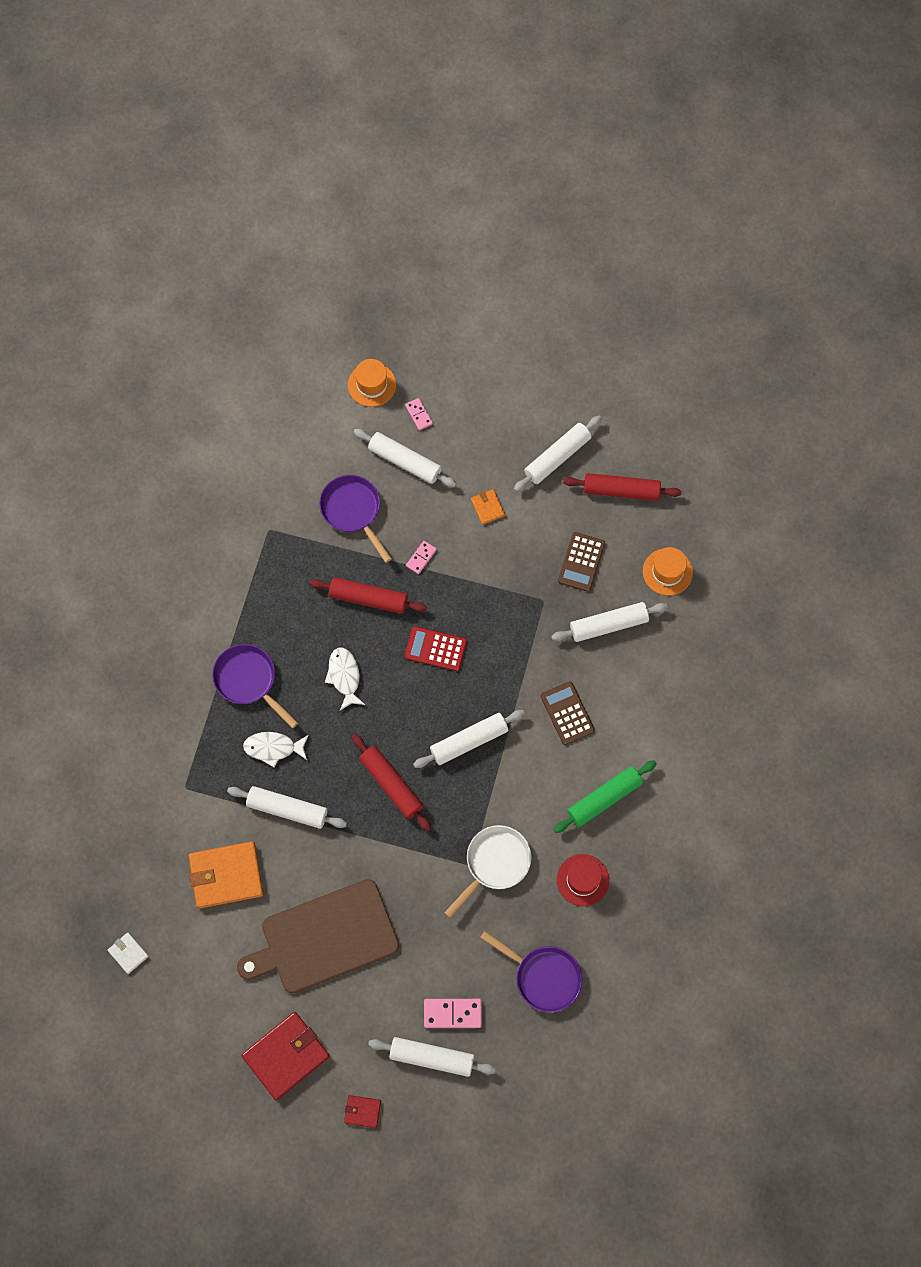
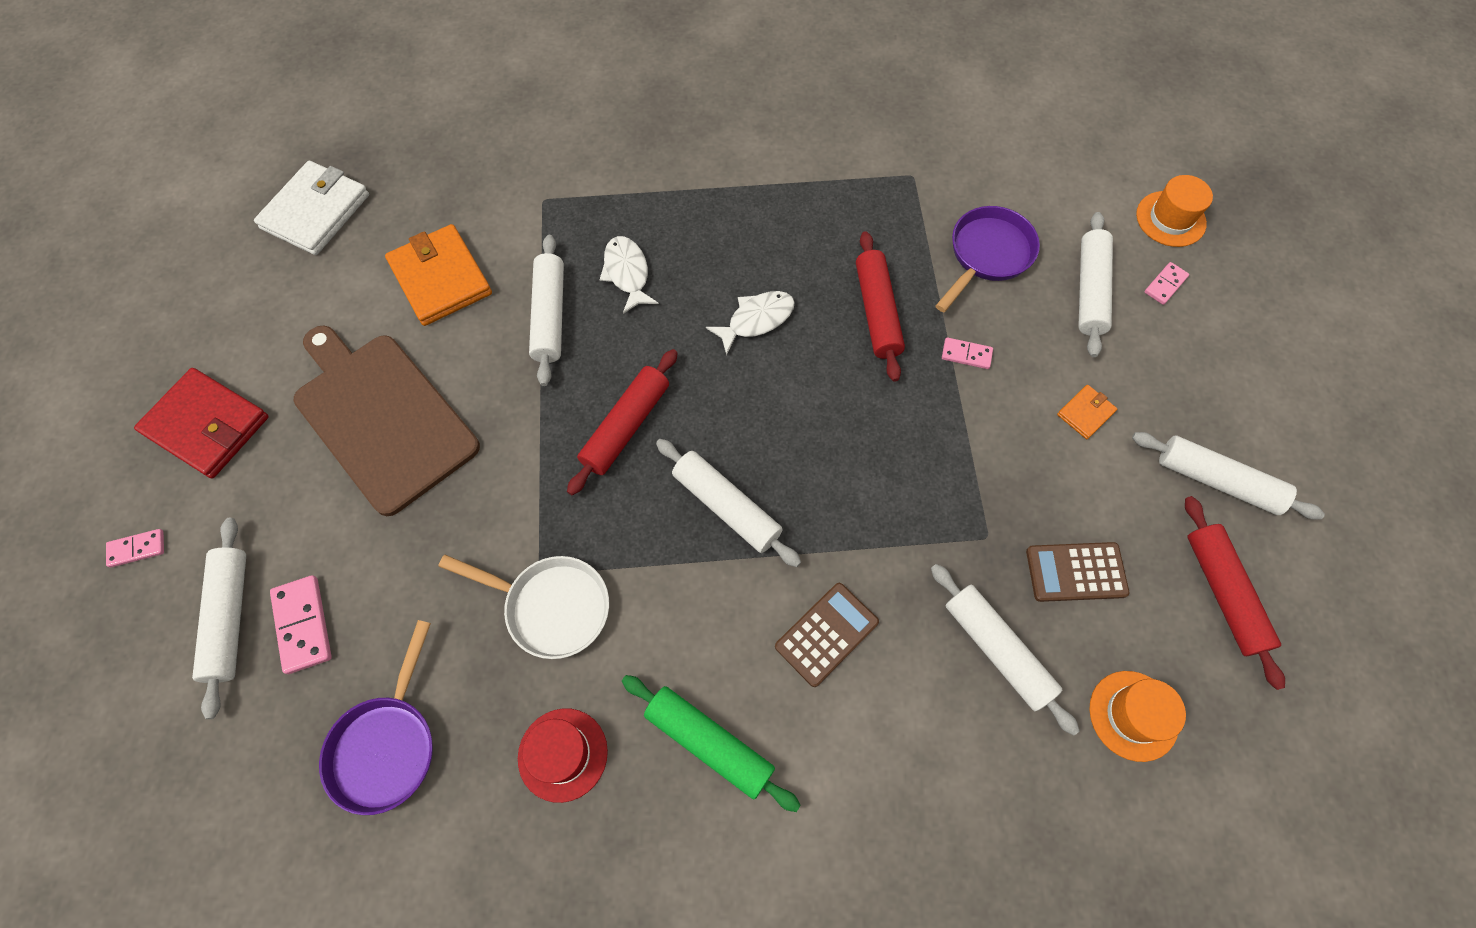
camera: 70 degrees right, 5 degrees down
white wallet [108,932,149,974] -> white wallet [254,161,369,255], size x2.09
purple pan [212,644,298,729] -> none
red wallet [344,1095,381,1128] -> pink domino [106,529,164,567]
red calculator [405,626,467,671] -> none

